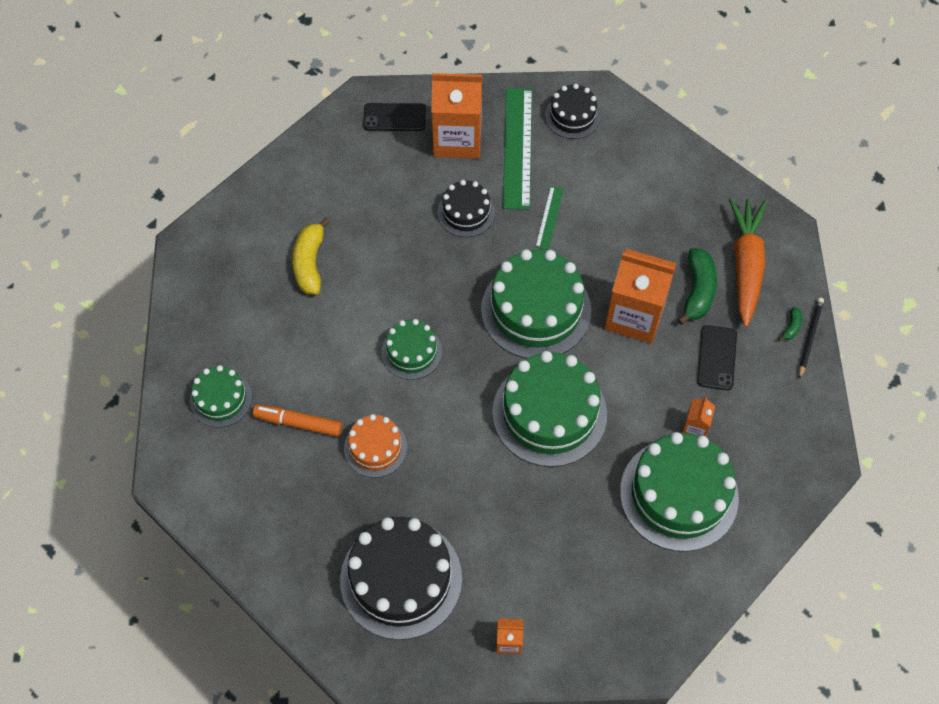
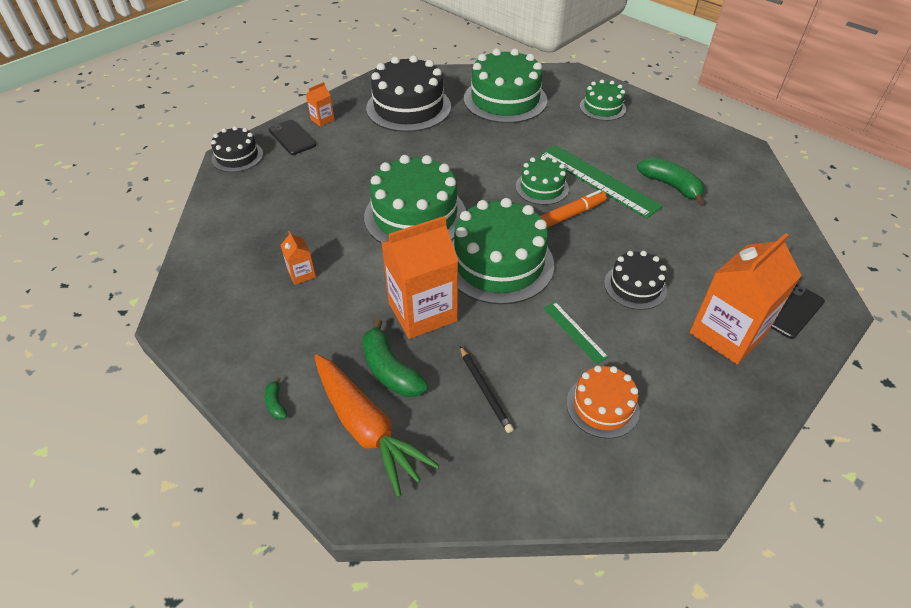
camera: 135 degrees right, 15 degrees down
orange marker [253,405,342,437] -> orange marker moved to [540,190,607,228]
yellow banana [292,218,330,294] -> green banana [637,157,704,205]
orange cake [344,414,407,478] -> orange cake moved to [567,365,640,439]
green ruler [503,88,532,210] -> green ruler moved to [539,145,663,219]
black cake [545,84,601,139] -> black cake moved to [211,126,263,172]
green cake [620,432,739,552] -> green cake moved to [464,49,547,123]
black phone [697,325,737,390] -> black phone moved to [269,120,316,155]
black pencil [799,298,824,379] -> black pencil moved to [460,346,514,433]

